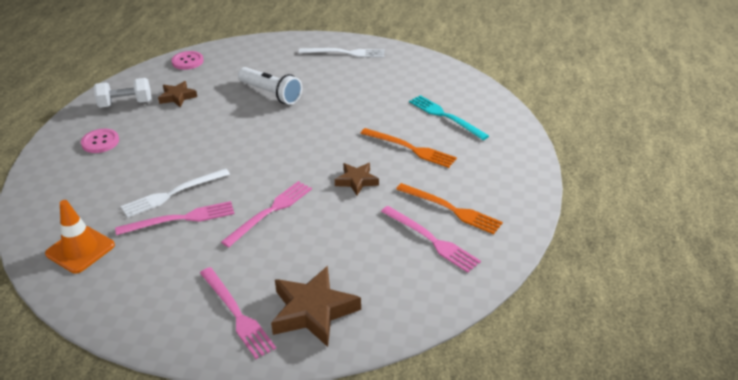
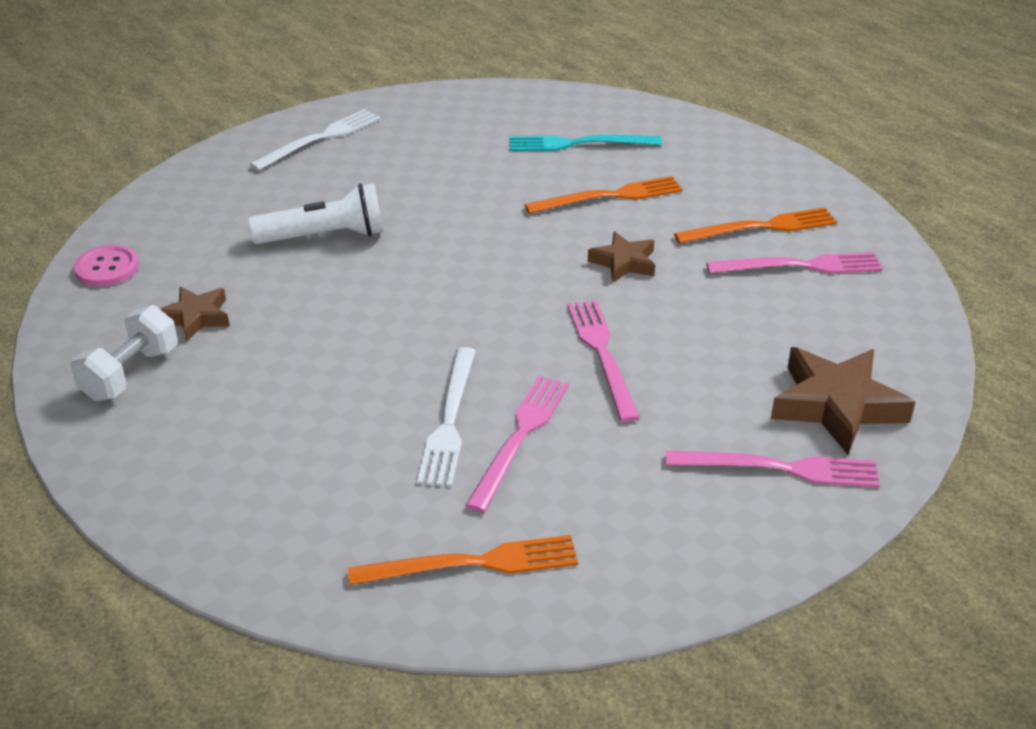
camera: 50 degrees left, 0 degrees up
orange traffic cone [45,200,115,274] -> orange fork [348,535,578,585]
pink button [81,129,119,153] -> none

